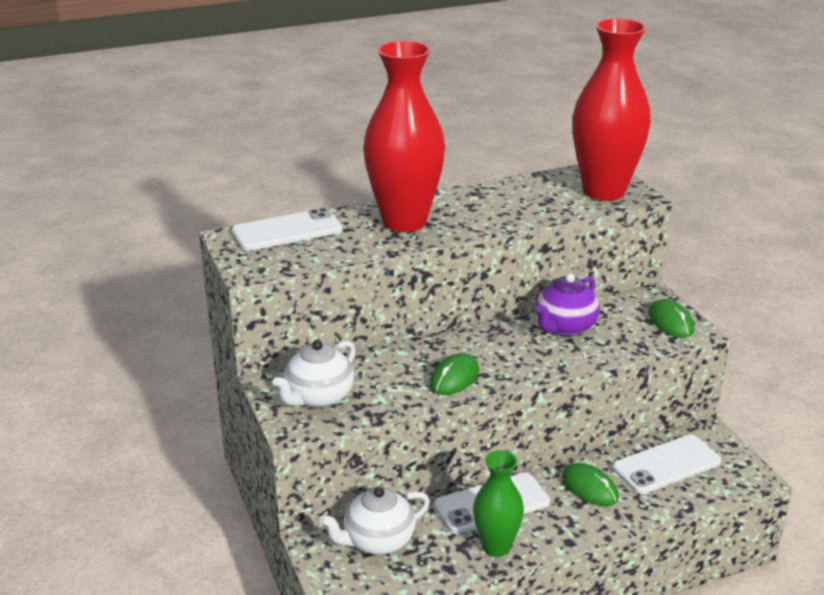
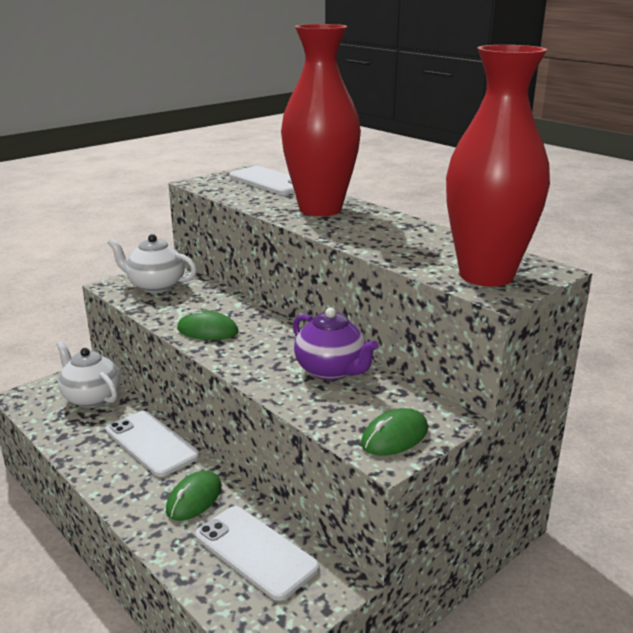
camera: 70 degrees right, 5 degrees down
green vase [473,450,524,557] -> none
purple teapot [536,273,600,336] -> purple teapot turned 150 degrees counterclockwise [293,308,378,380]

